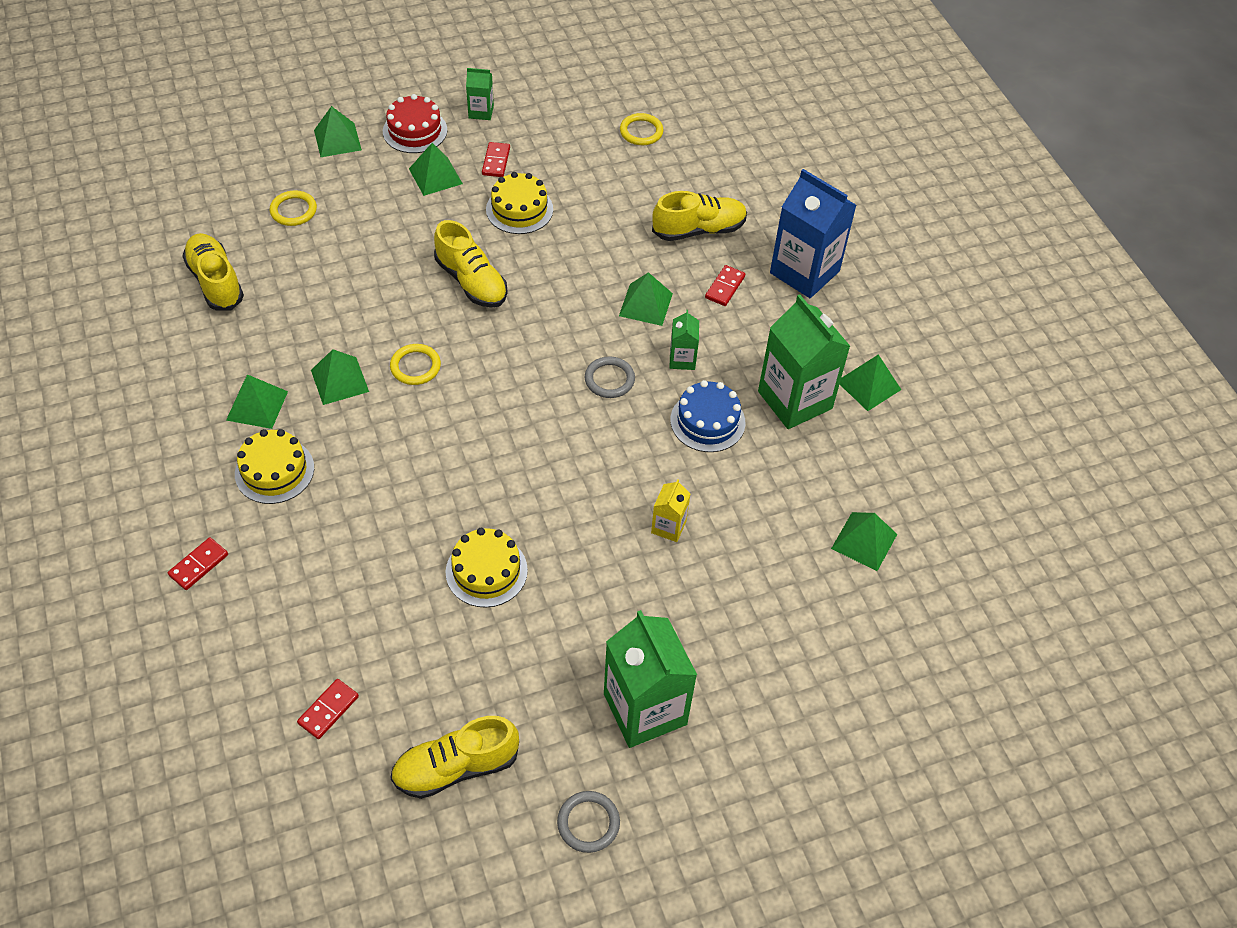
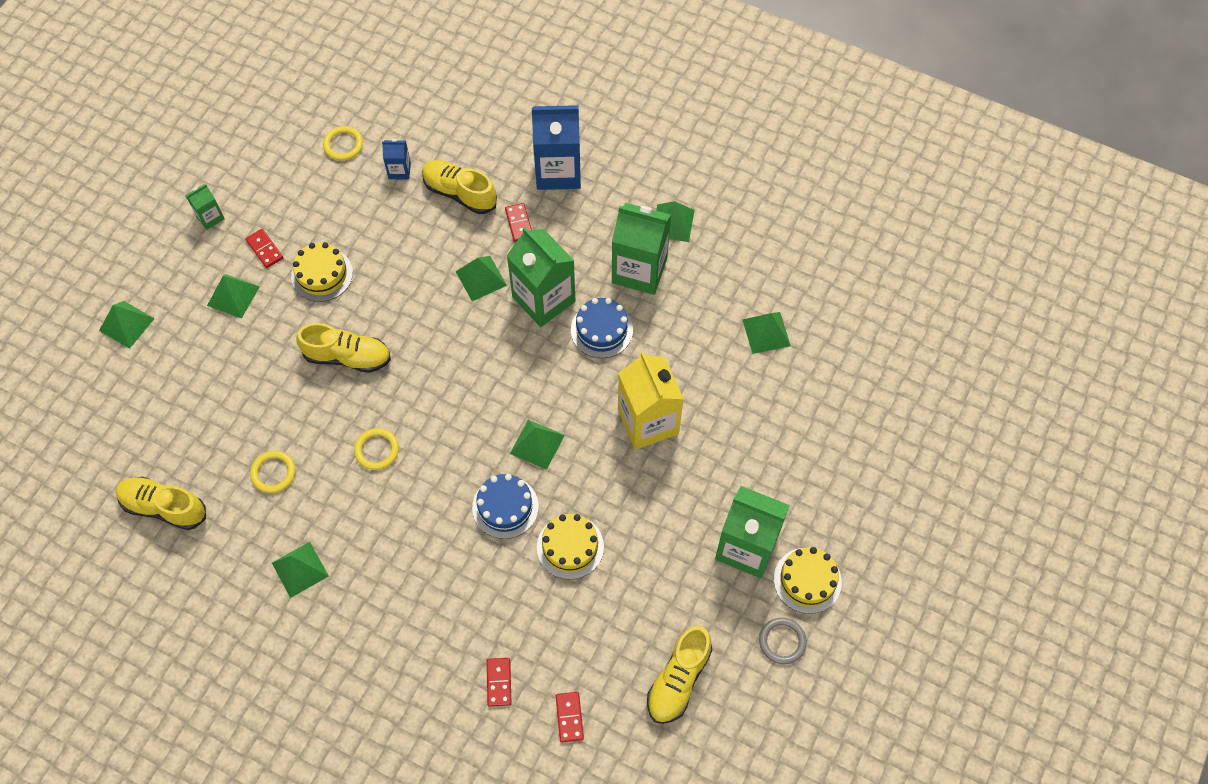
camera: 40 degrees left, 10 degrees up
red domino [168,537,228,590] -> red domino moved to [487,658,511,707]
yellow cake [235,429,314,504] -> yellow cake moved to [774,547,842,614]
yellow ring [270,190,317,226] -> yellow ring moved to [250,451,296,493]
green pyramid [311,349,369,405] -> green pyramid moved to [510,420,565,470]
red cake [383,94,447,153] -> none
grey ring [585,356,635,398] -> none
yellow carton [651,479,691,542] -> yellow carton [618,351,684,450], size x2.10
yellow shoe [652,191,747,241] -> yellow shoe turned 90 degrees counterclockwise [422,160,497,214]
green carton [670,310,699,370] -> green carton [507,227,576,327], size x2.10
none -> blue carton [382,139,411,180]
none -> blue cake [472,474,539,539]

